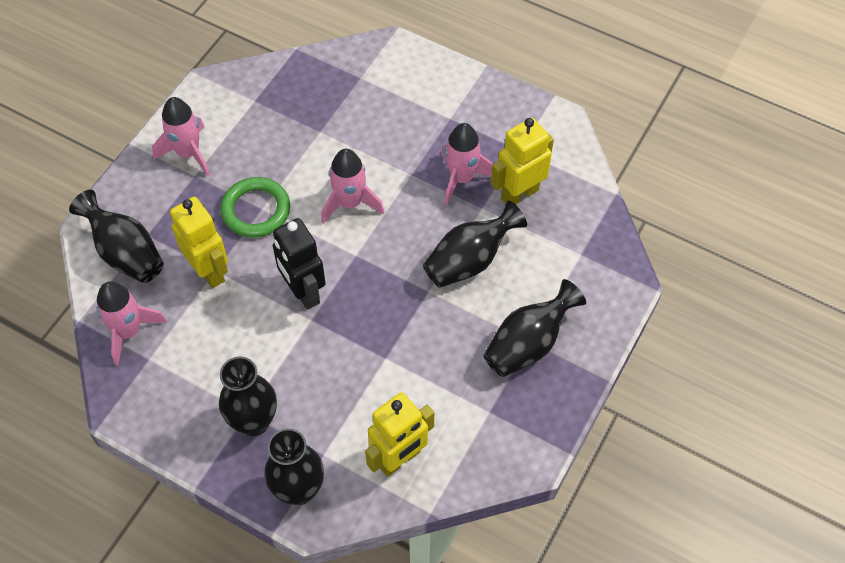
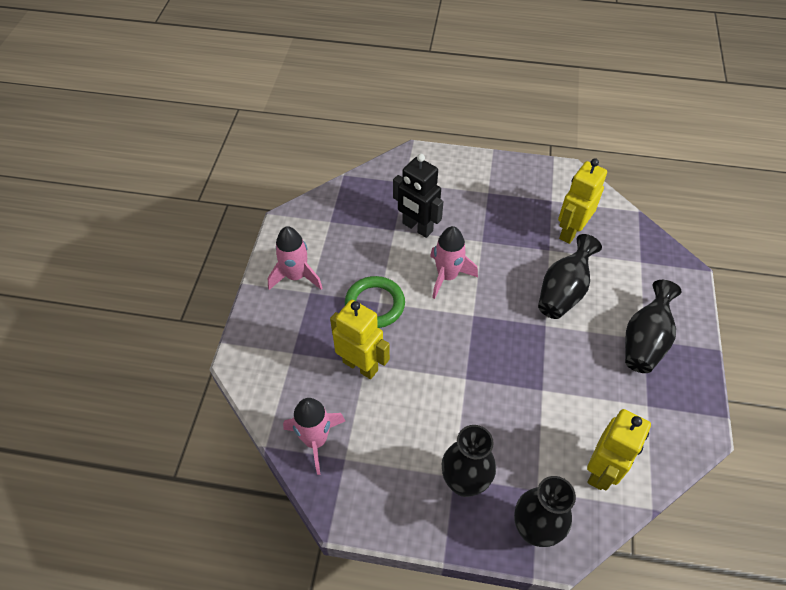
camera: 20 degrees left, 5 degrees down
black vase [69,190,164,283] -> none
black robot [273,218,326,310] -> black robot moved to [393,154,443,238]
pink rocket [441,123,493,205] -> none

